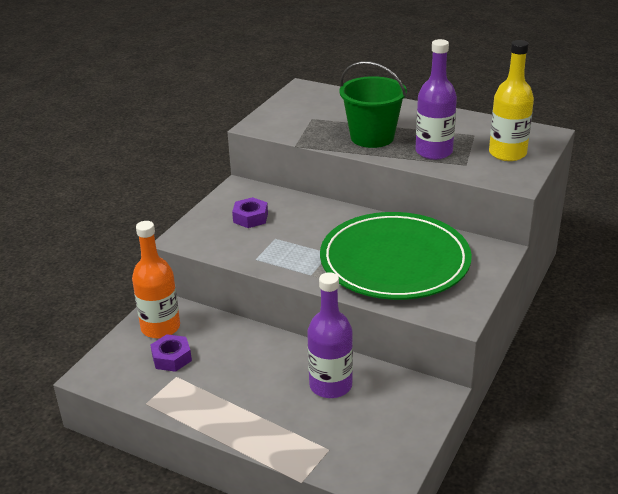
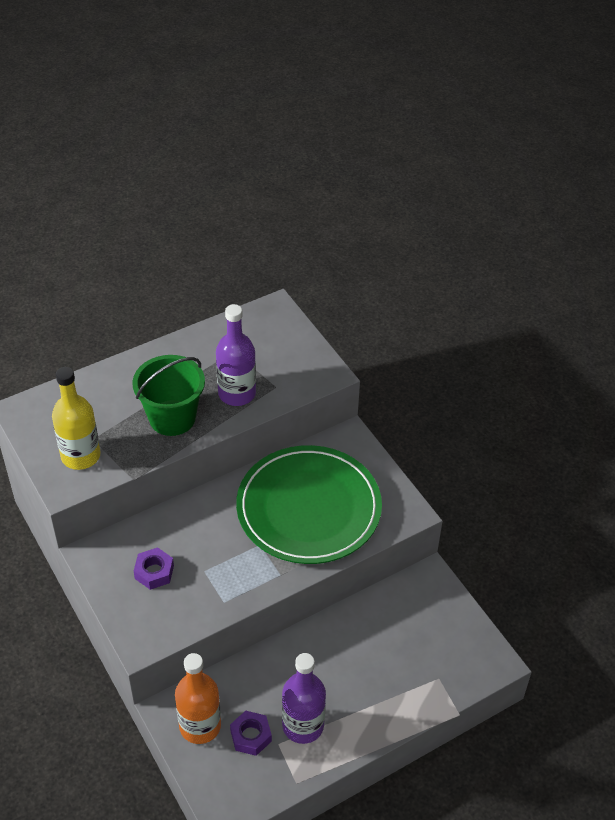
camera: 60 degrees left, 15 degrees up
purple bottle [307,272,353,398] -> purple bottle moved to [282,653,326,744]
yellow bottle [489,40,534,161] -> yellow bottle moved to [52,367,101,470]

